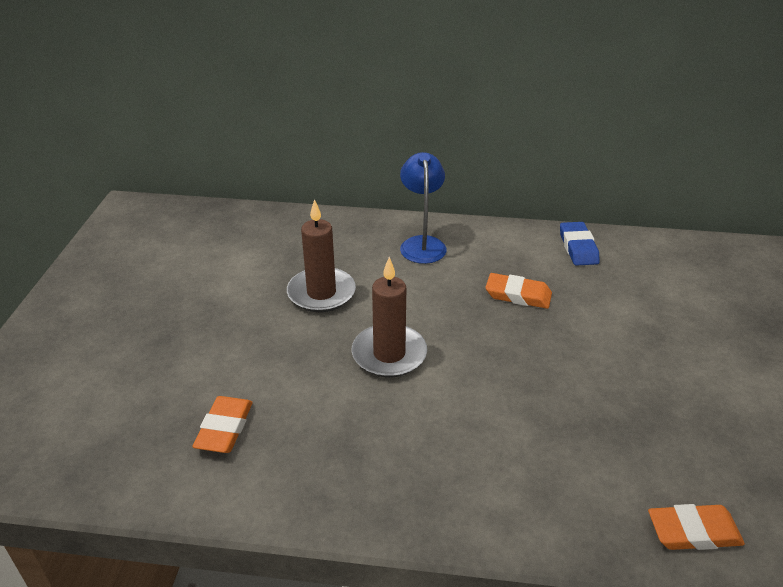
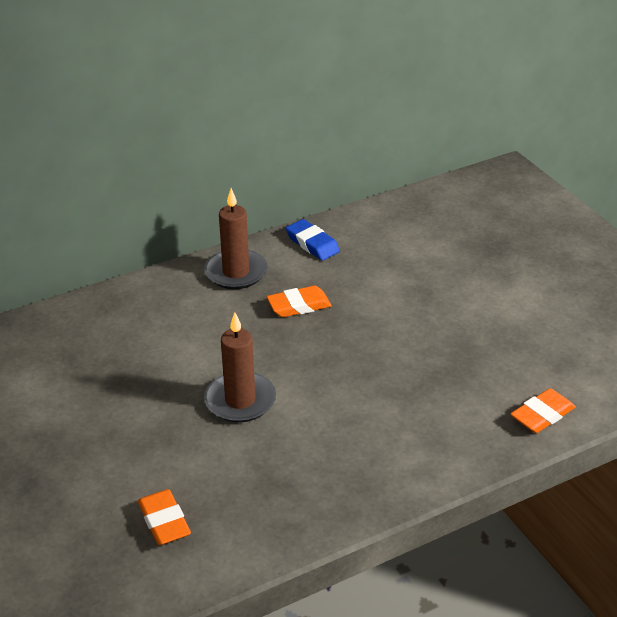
camera: 35 degrees left, 0 degrees up
brown candle [287,199,356,312] -> brown candle moved to [204,188,267,289]
blue lamp [400,152,447,264] -> none

